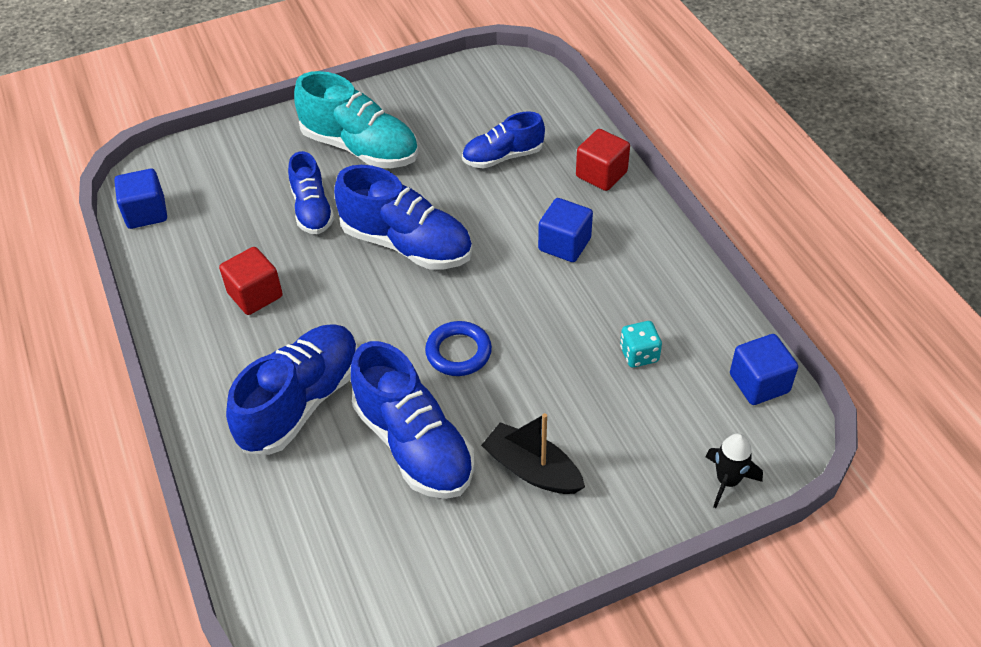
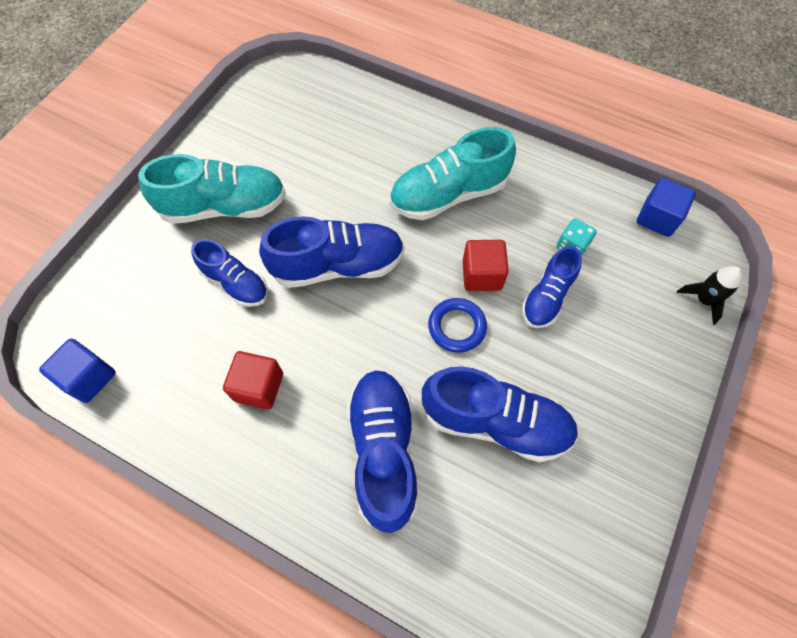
camera: 40 degrees left, 15 degrees up
blue shoe [462,111,545,168] -> blue shoe moved to [522,246,582,328]
black boat [481,413,585,494] -> none
blue cube [538,198,593,262] -> turquoise shoe [390,127,516,220]
red cube [576,129,630,191] -> red cube moved to [463,240,509,291]

